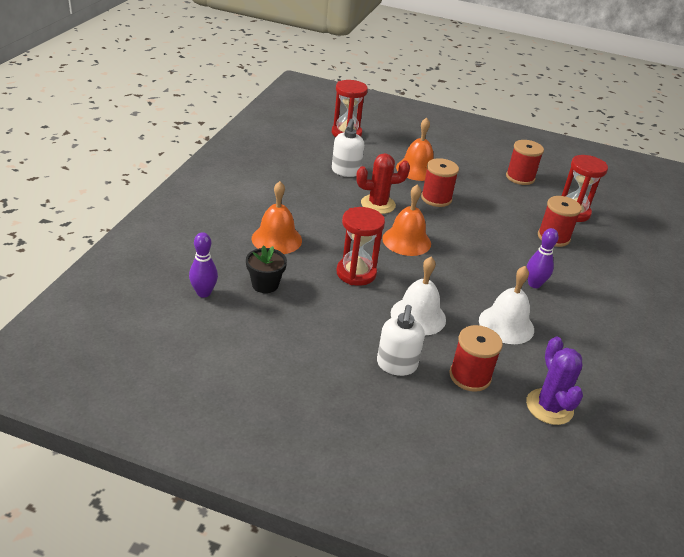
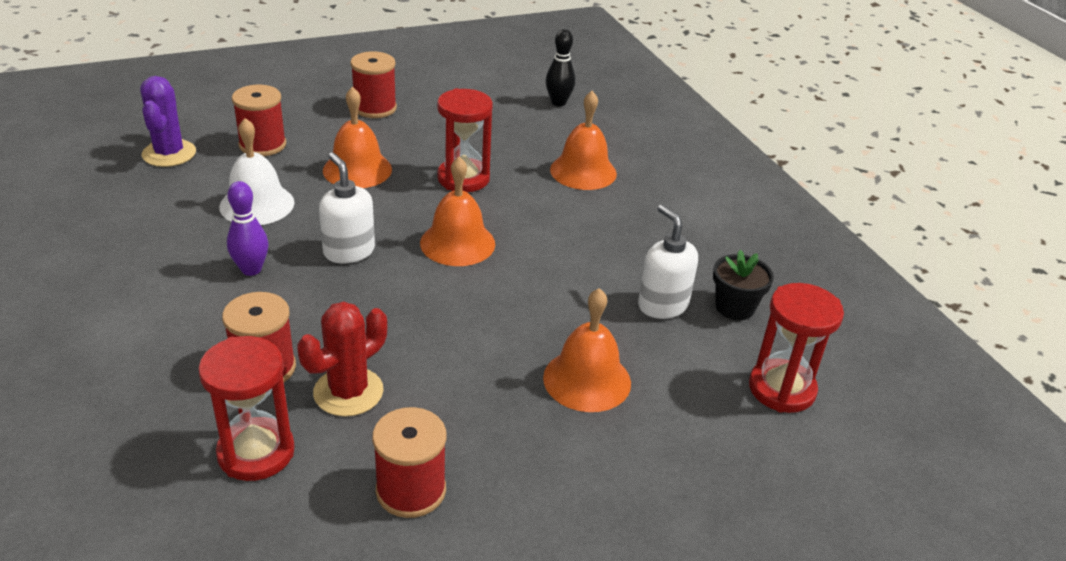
camera: 140 degrees right, 0 degrees up
purple bowling pin [189,232,218,298] -> black bowling pin [546,29,576,106]
black flower pot [246,245,287,293] -> black flower pot moved to [713,250,774,320]
red cactus [356,153,410,214] -> red cactus moved to [297,301,387,417]
white soap dispenser [377,305,425,376] -> white soap dispenser moved to [319,152,375,263]
white bell [391,257,446,336] -> orange bell [323,87,392,188]
red spool [421,158,459,207] -> red spool moved to [350,51,397,118]
purple cactus [526,337,583,425] -> purple cactus turned 45 degrees clockwise [140,76,196,167]

